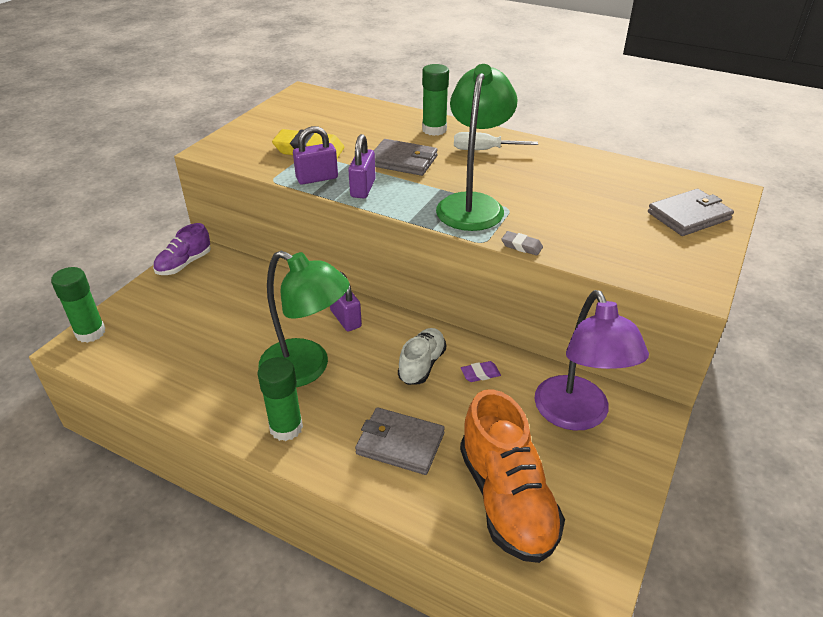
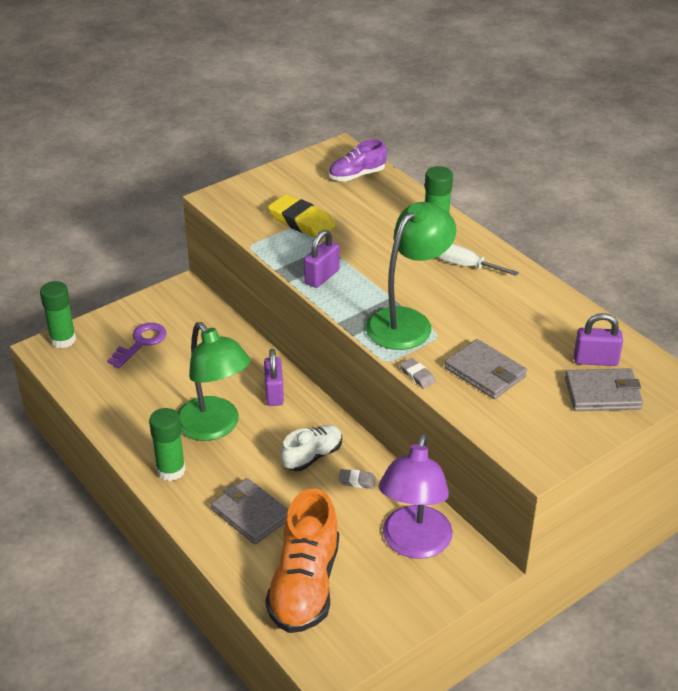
camera: 25 degrees right, 0 degrees up
purple shoe [153,223,211,275] -> purple shoe moved to [329,139,387,181]
purple padlock [293,126,338,185] -> purple padlock moved to [574,313,623,366]
grey wallet [374,139,438,176] -> grey wallet moved to [445,339,527,399]
purple eraser [461,361,501,382] -> grey eraser [338,469,376,489]
none -> purple key [107,323,167,368]

